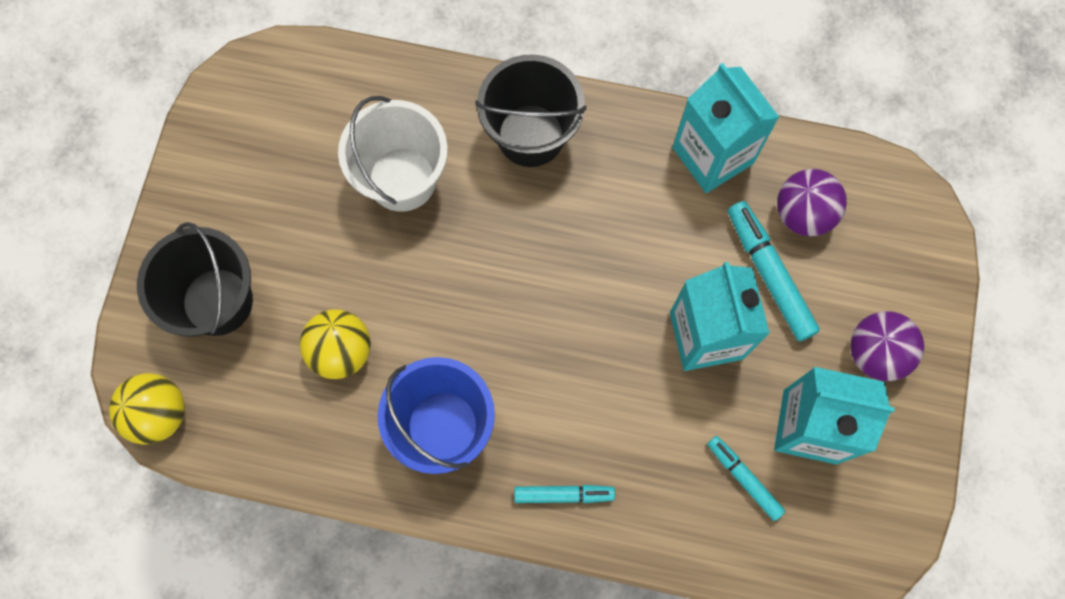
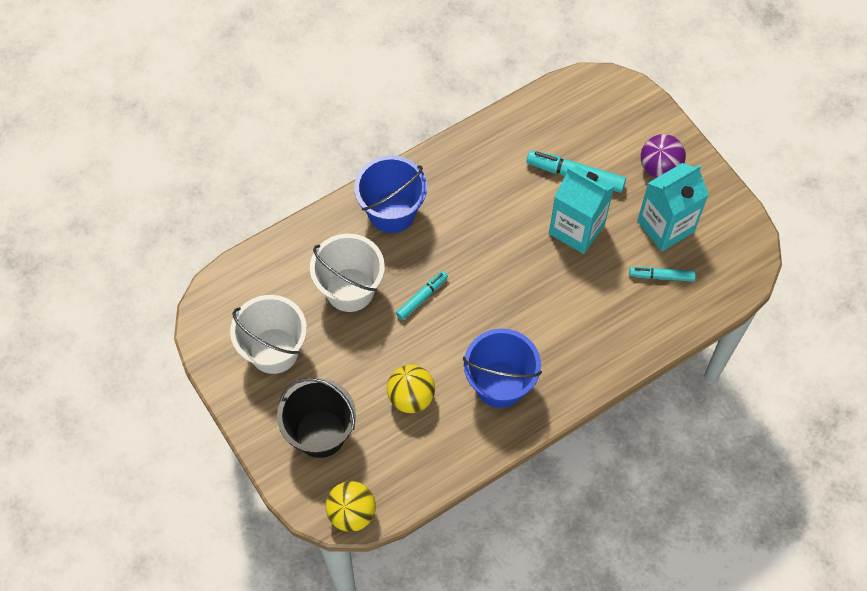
camera: 45 degrees left, 10 degrees down
black bucket [475,54,587,167] -> blue bucket [354,155,427,233]
turquoise marker [514,485,615,503] -> turquoise marker moved to [396,271,448,320]
turquoise carton [672,63,779,193] -> none
purple ball [777,169,847,236] -> none
none -> white bucket [230,295,307,374]

